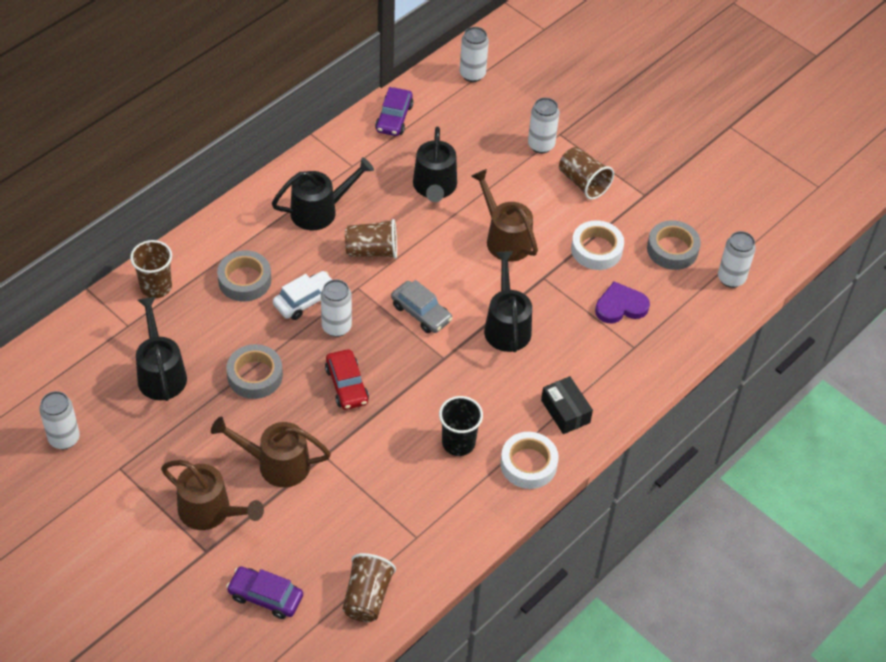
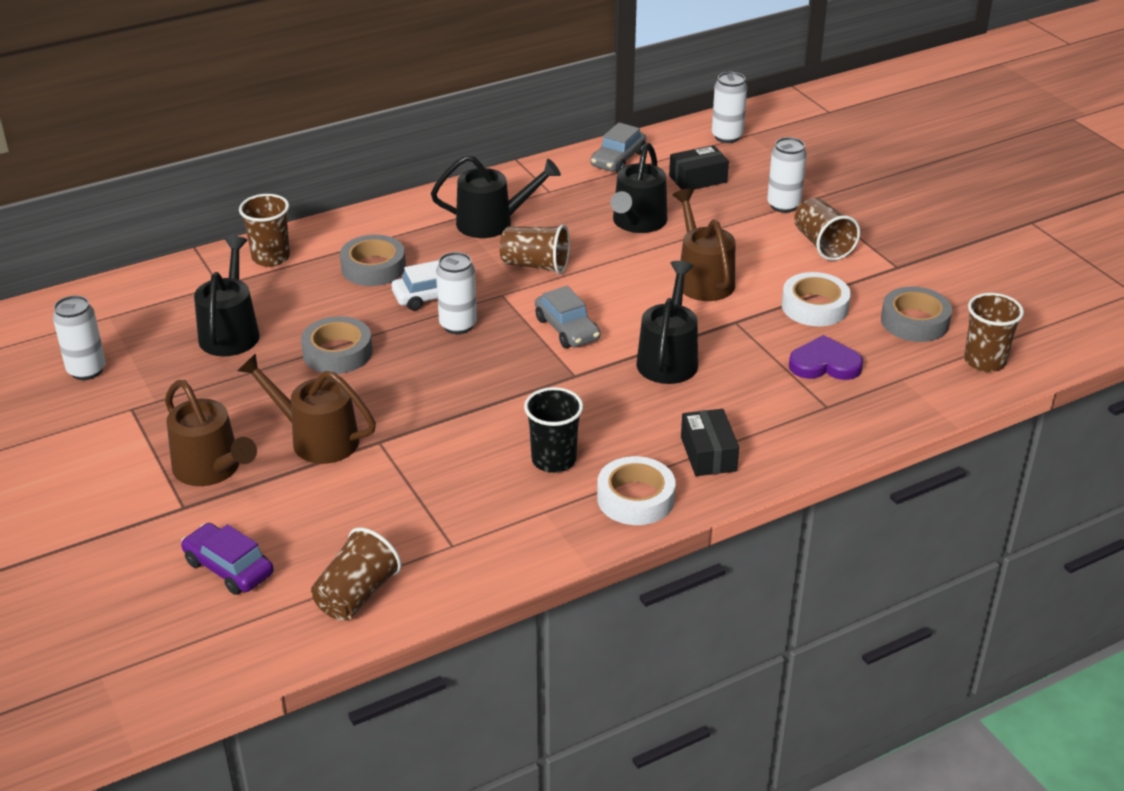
camera: 20 degrees right, 15 degrees down
red car [325,349,369,410] -> none
purple car [375,87,413,136] -> grey car [590,122,646,173]
white can [718,231,756,288] -> brown cup [964,293,1024,372]
none -> black box [669,145,729,190]

